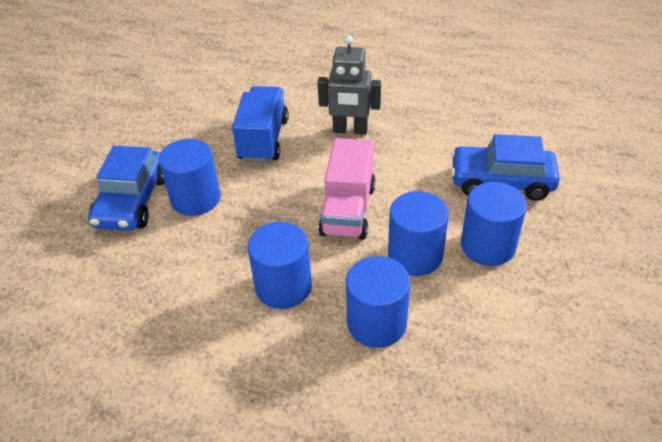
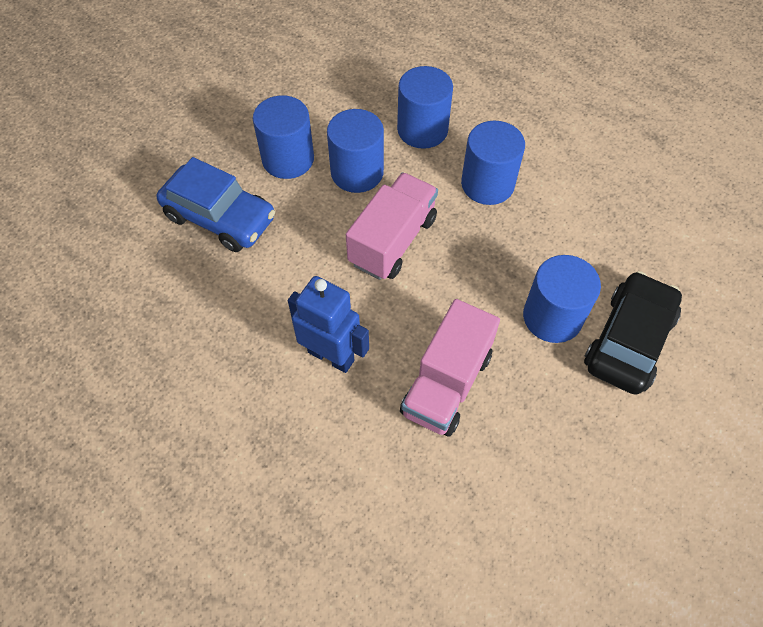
camera: 160 degrees left, 15 degrees up
blue car [88,146,165,231] -> black car [584,271,682,395]
blue truck [232,86,289,162] -> pink truck [400,299,500,437]
grey robot [317,35,381,135] -> blue robot [288,276,369,373]

